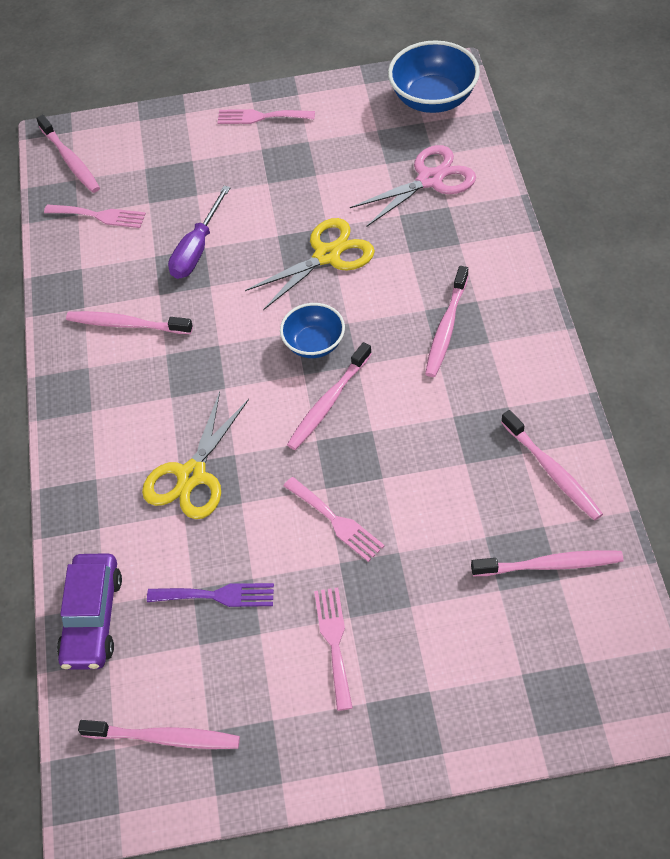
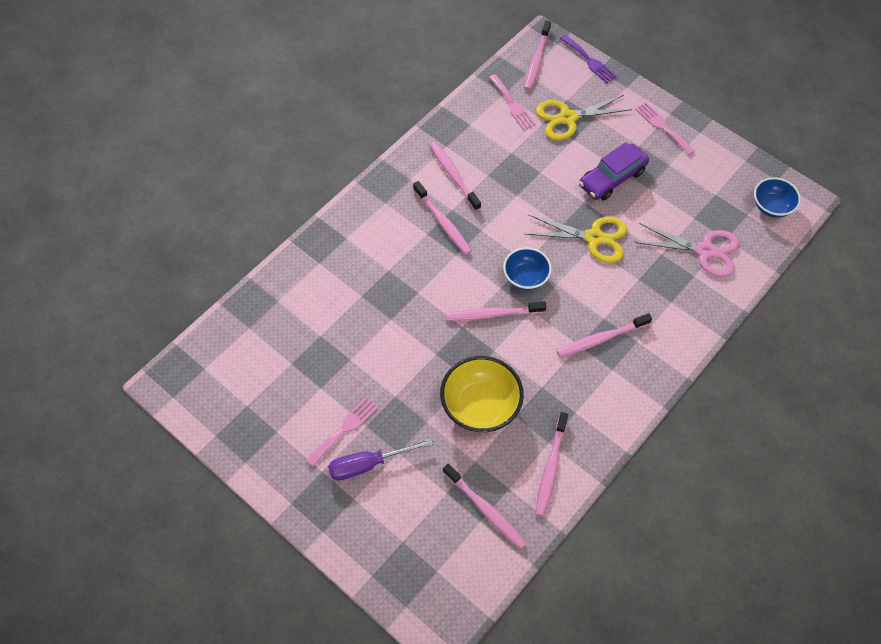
camera: 45 degrees right, 5 degrees up
purple car [57,553,122,670] -> purple car moved to [579,142,649,201]
pink toothbrush [78,720,240,749] -> pink toothbrush moved to [413,181,472,255]
yellow scissors [142,392,249,519] -> yellow scissors moved to [536,95,632,141]
purple fork [147,583,274,607] -> purple fork moved to [560,34,617,83]
purple screwdriver [168,186,230,279] -> purple screwdriver moved to [328,438,433,480]
pink fork [284,477,385,562] -> none
blue bowl [388,40,480,113] -> blue bowl [754,177,801,218], size x0.63
none -> yellow bowl [440,356,524,433]

